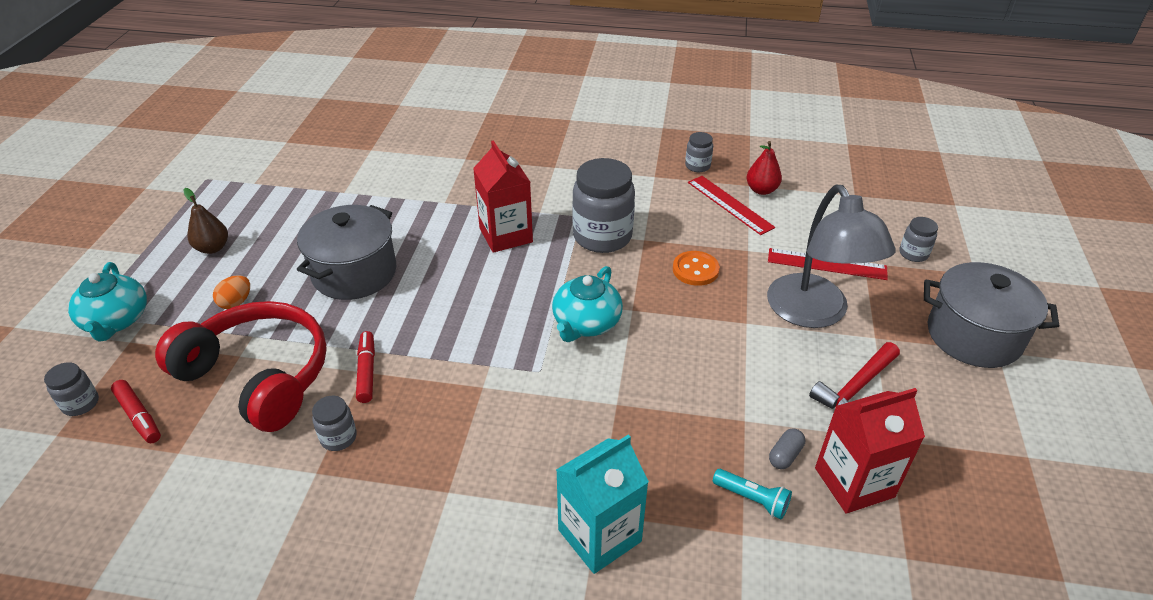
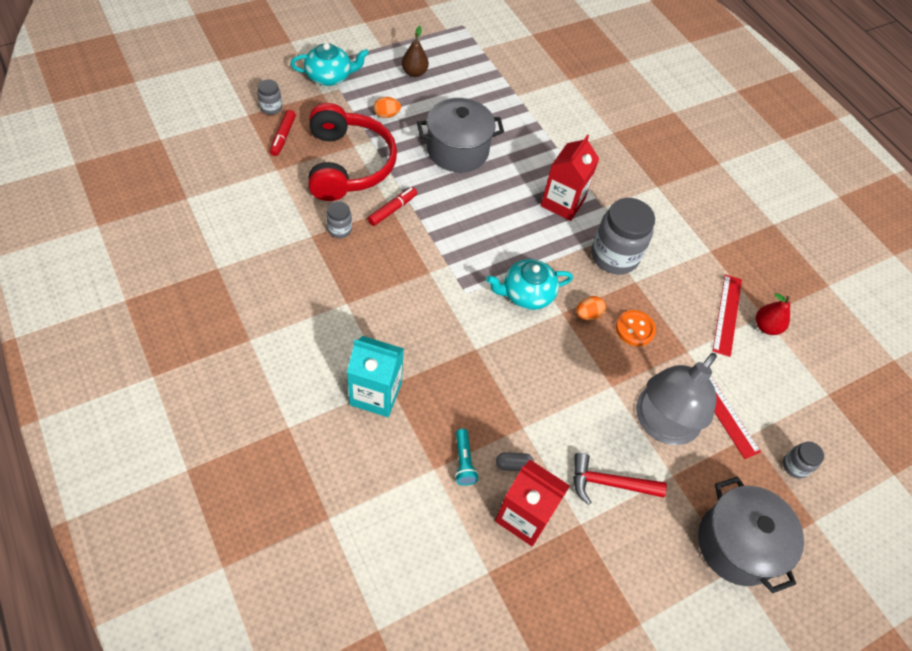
camera: 45 degrees right, 15 degrees up
turquoise teapot [68,262,147,342] -> turquoise teapot turned 135 degrees counterclockwise [290,43,369,86]
grey jar [685,132,713,172] -> none
none -> orange egg [576,296,606,320]

